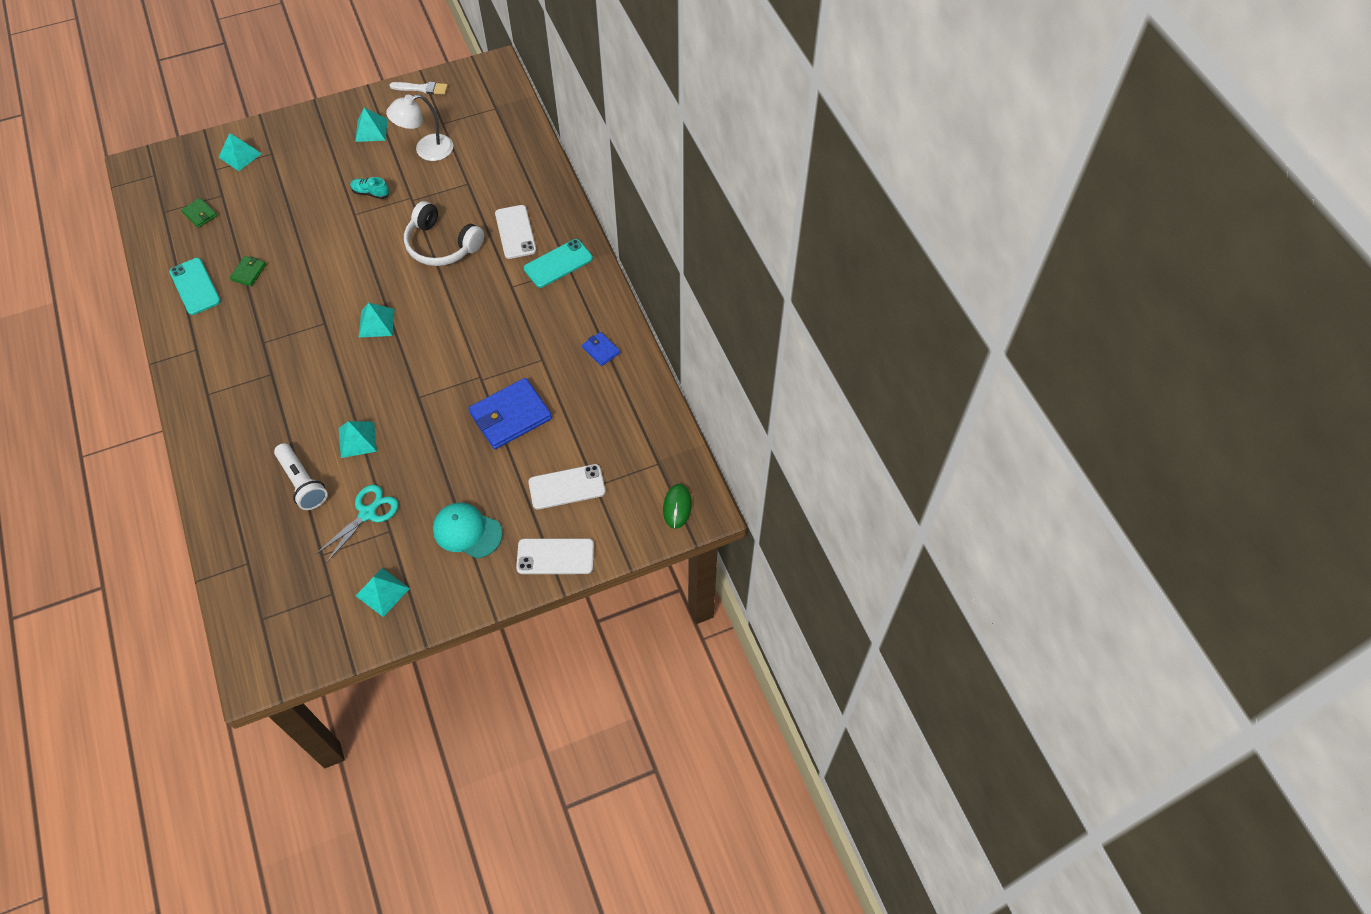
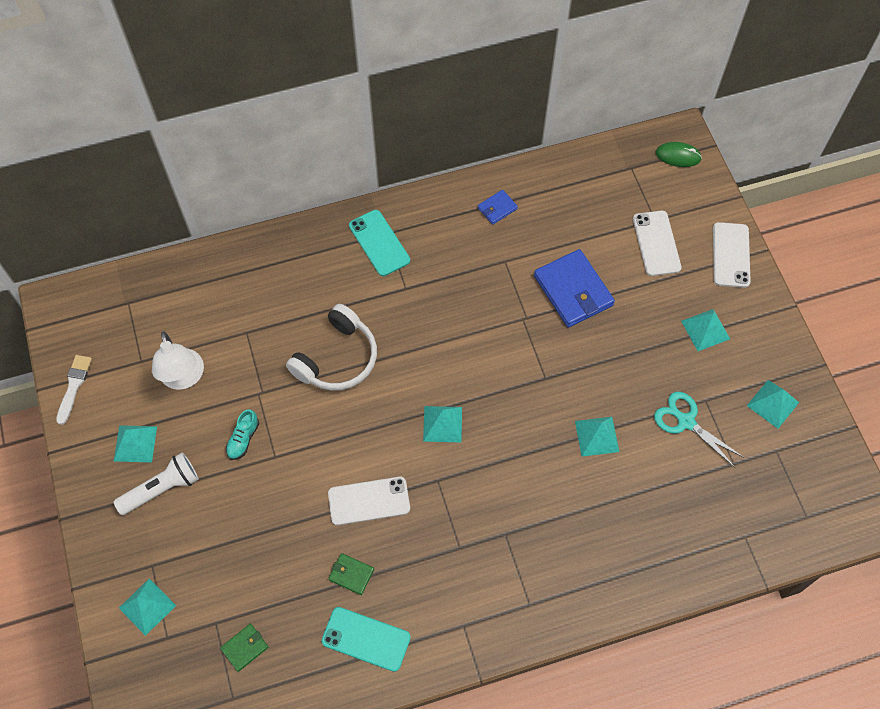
camera: 85 degrees left, 5 degrees up
turquoise phone [169,258,221,315] -> turquoise phone turned 45 degrees clockwise [322,607,411,672]
white flashlight [274,443,327,510] -> white flashlight moved to [113,452,199,515]
turquoise cap [433,503,502,558] -> turquoise pyramid [681,309,730,351]
white phone [495,205,536,259] -> white phone moved to [328,477,410,525]

